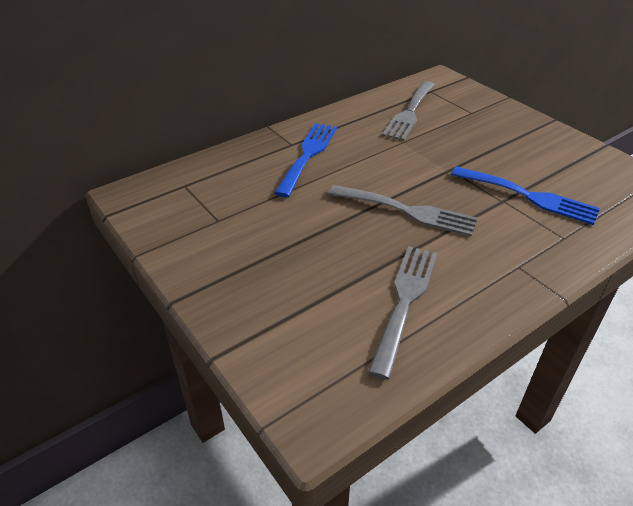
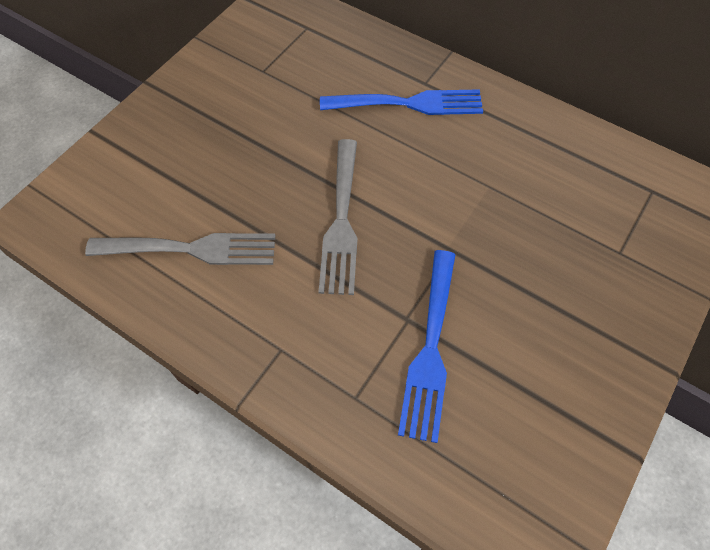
camera: 70 degrees right, 20 degrees up
grey fork [382,81,435,141] -> none

